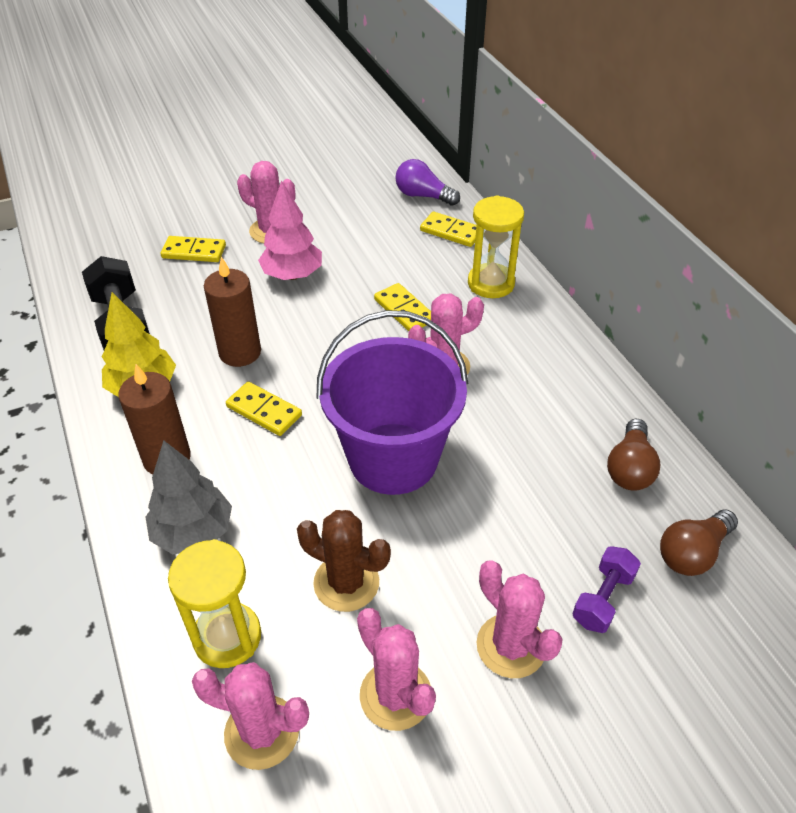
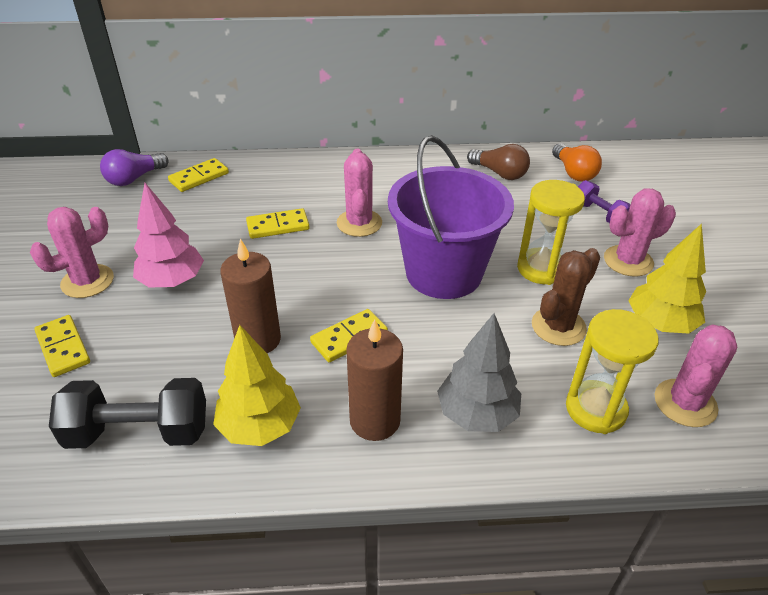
camera: 70 degrees left, 5 degrees down
yellow domino [160,236,226,262] -> yellow domino turned 60 degrees counterclockwise [34,315,90,377]
pink cactus [357,608,436,731] -> yellow tree [628,224,706,334]
yellow hourglass [468,195,524,298] -> yellow hourglass moved to [517,180,585,285]
brown light bulb [660,510,738,576] -> orange light bulb [552,143,602,182]

